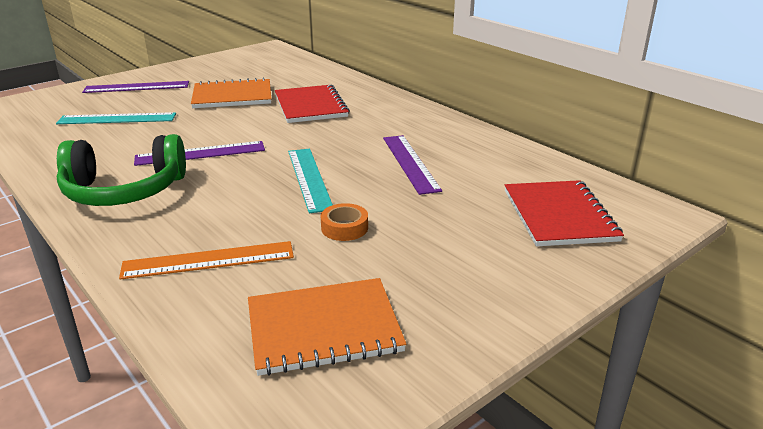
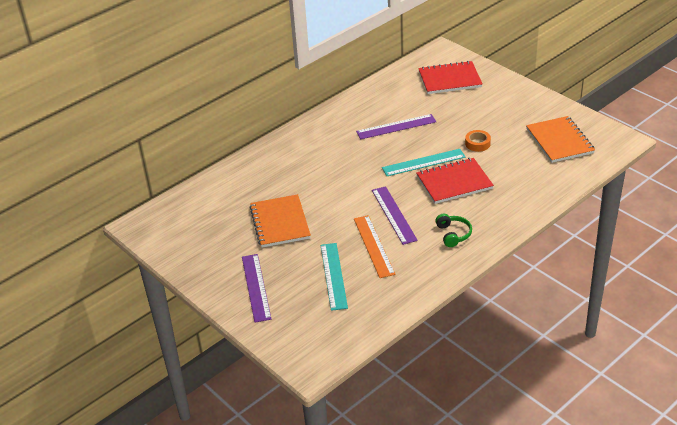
camera: 90 degrees left, 10 degrees up
green headphones [56,134,186,206] -> green headphones [435,214,472,247], size x0.49
orange ruler [119,241,294,280] -> orange ruler moved to [354,215,395,278]
red notebook [275,84,350,123] -> red notebook moved to [416,158,494,204]

